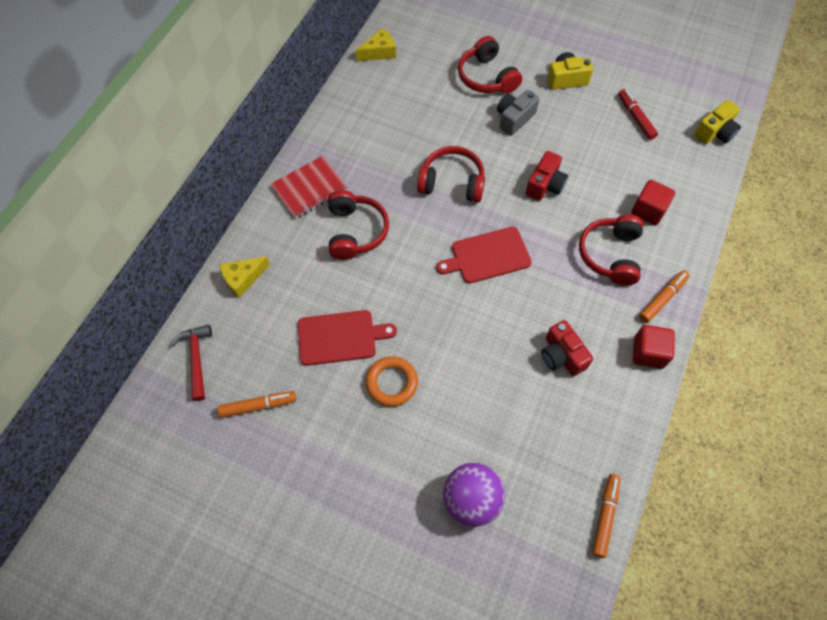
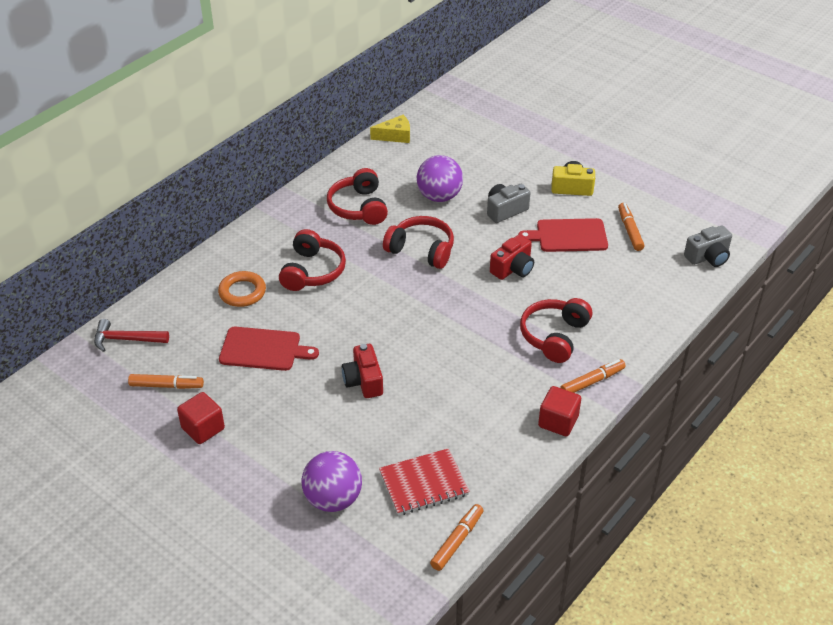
camera: 15 degrees right, 20 degrees down
red hammer [171,325,212,401] -> red hammer turned 90 degrees counterclockwise [94,319,169,352]
yellow cheese [219,256,270,298] -> none
red notebook [271,156,348,219] -> red notebook moved to [379,448,470,515]
orange ring [366,356,418,406] -> orange ring moved to [218,271,266,307]
red cutting board [436,227,532,284] -> red cutting board moved to [518,218,608,252]
red headphones [458,36,522,94] -> red headphones moved to [327,168,388,225]
red camera [541,320,593,376] -> red camera moved to [342,344,383,398]
red marker [618,89,658,140] -> orange marker [618,203,644,251]
red cube [631,180,675,225] -> red cube moved to [177,392,225,444]
yellow camera [694,100,741,144] -> grey camera [684,226,732,267]
none -> purple ball [417,155,463,202]

